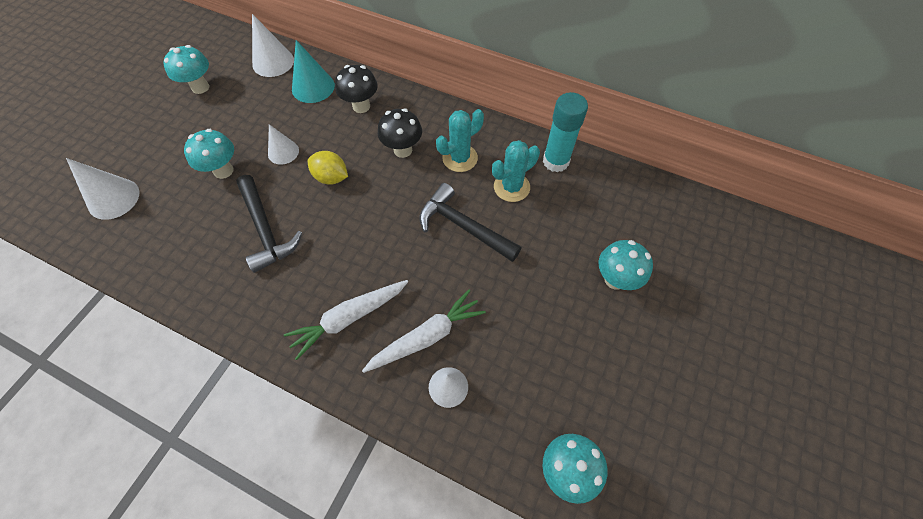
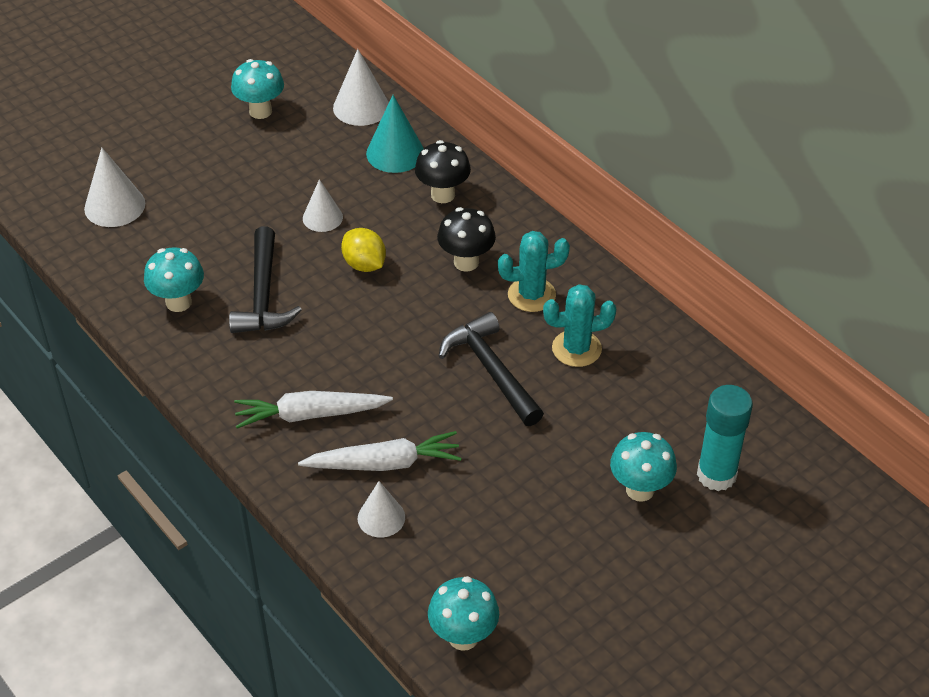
camera: 25 degrees right, 15 degrees down
turquoise mushroom [184,129,234,179] -> turquoise mushroom moved to [144,247,204,312]
turquoise glue stick [543,92,588,172] -> turquoise glue stick moved to [697,385,753,491]

